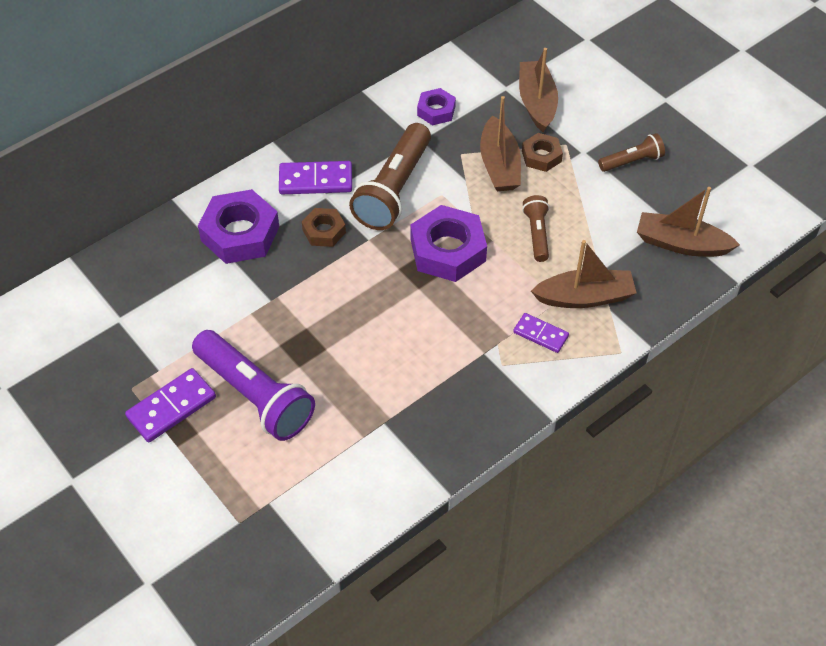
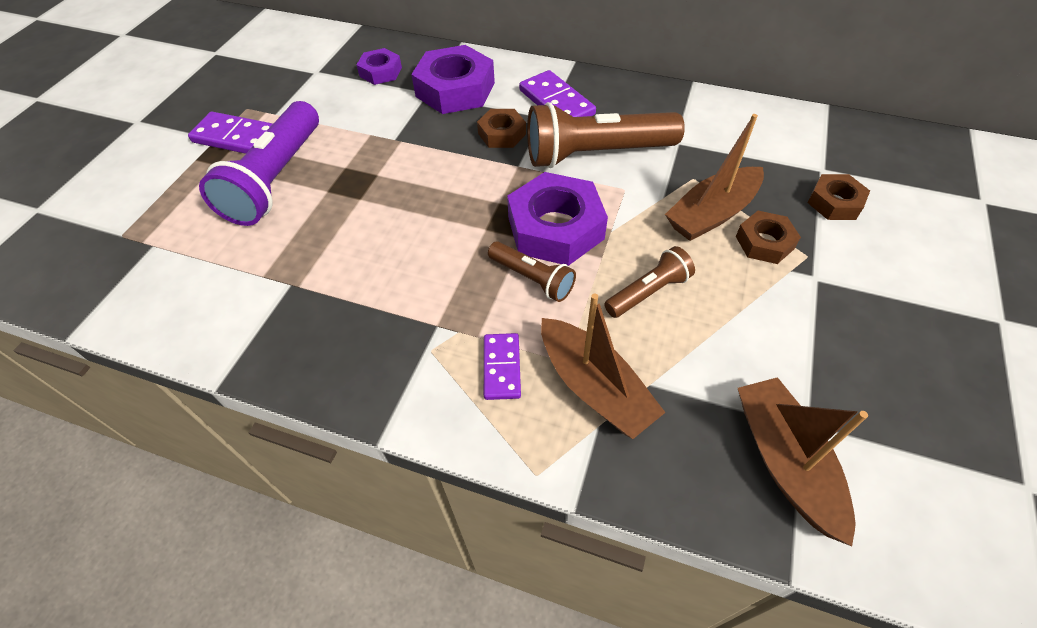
camera: 60 degrees right, 0 degrees up
purple nut [417,88,456,125] -> purple nut moved to [357,48,402,85]
brown boat [519,48,558,132] -> brown nut [808,174,870,220]
brown flashlight [598,133,665,172] -> brown flashlight moved to [488,241,576,302]

